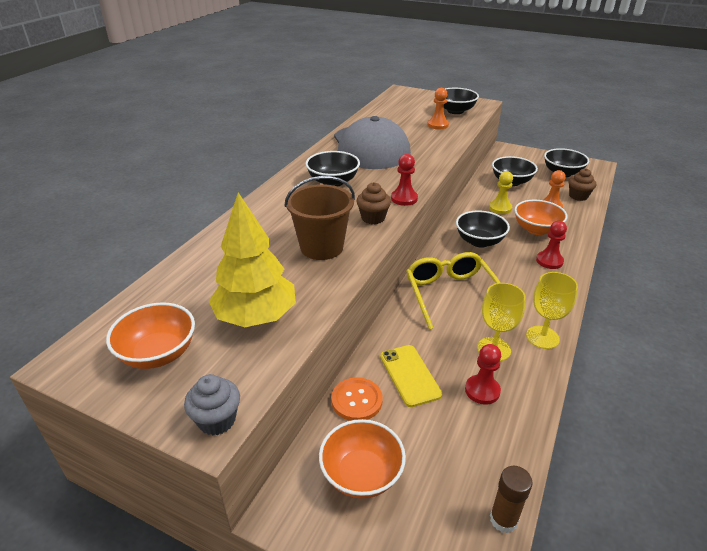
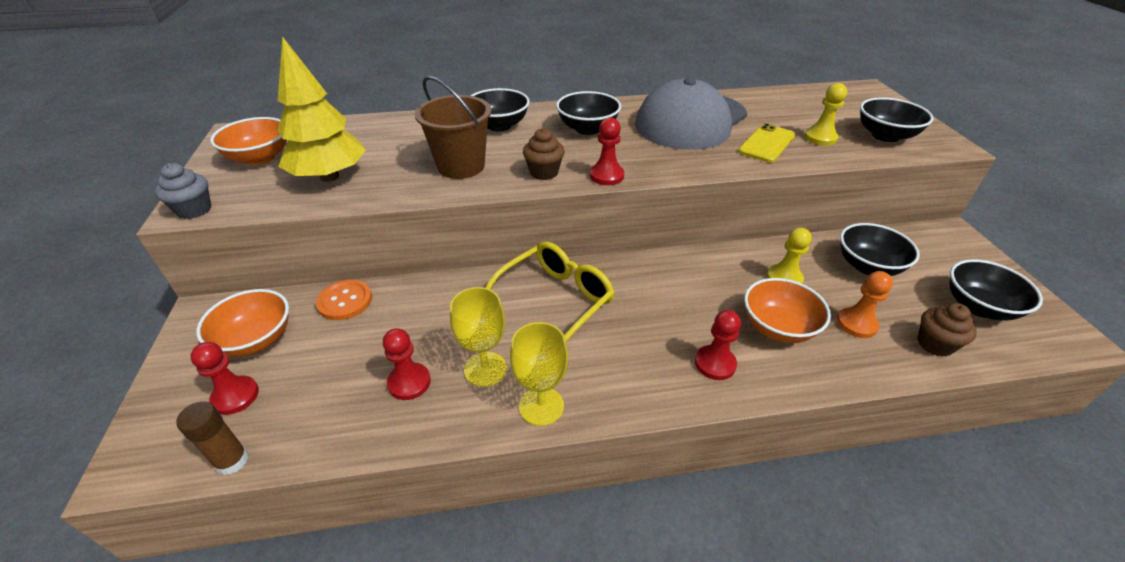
camera: 55 degrees right, 5 degrees up
yellow phone [380,345,442,407] -> yellow phone moved to [738,123,796,163]
orange pawn [428,88,449,130] -> yellow pawn [804,83,847,146]
black bowl [456,210,510,248] -> black bowl moved to [471,88,530,131]
none -> red pawn [191,342,259,415]

